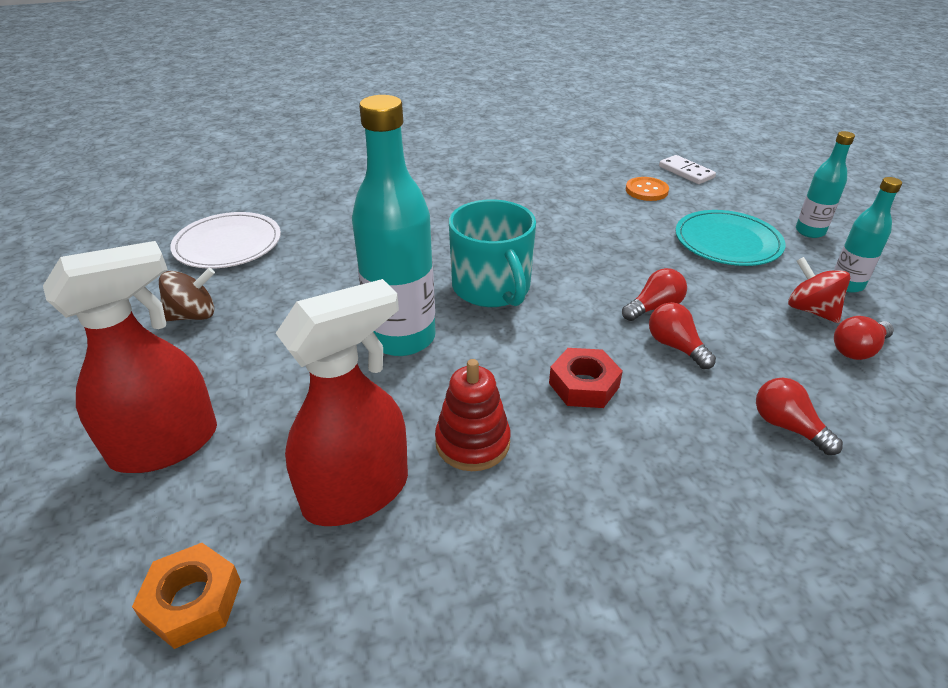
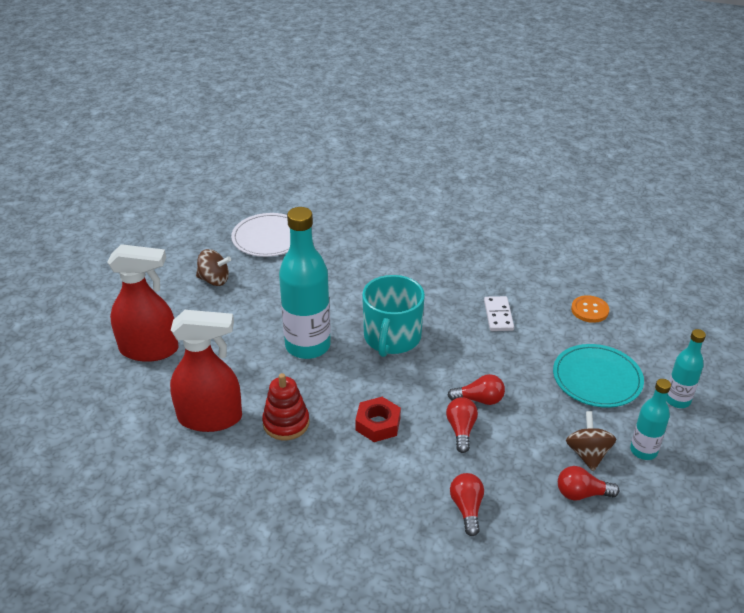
camera: 35 degrees right, 0 degrees up
orange nut [132,543,241,649] -> none
white domino [659,155,716,184] -> white domino moved to [484,296,514,331]
red spinning top [788,257,850,323] -> brown spinning top [566,411,616,471]

